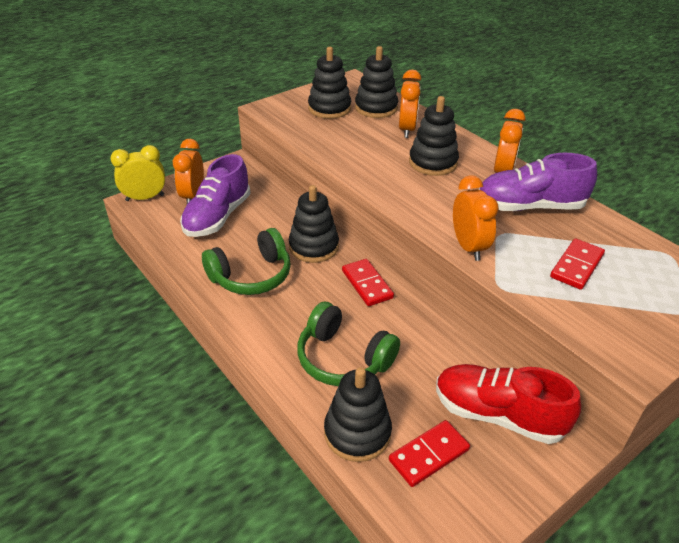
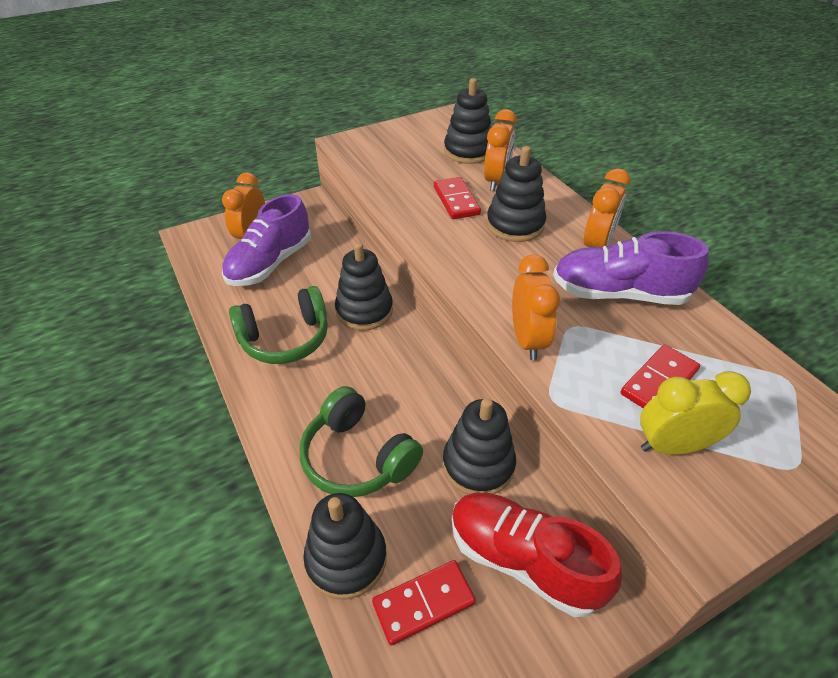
camera: 10 degrees right, 5 degrees up
yellow clock [110,145,165,201] -> yellow clock moved to [640,371,751,455]
black stacking toy [308,47,351,119] -> black stacking toy moved to [443,398,516,495]
red domino [342,259,394,306] -> red domino moved to [434,177,481,219]

